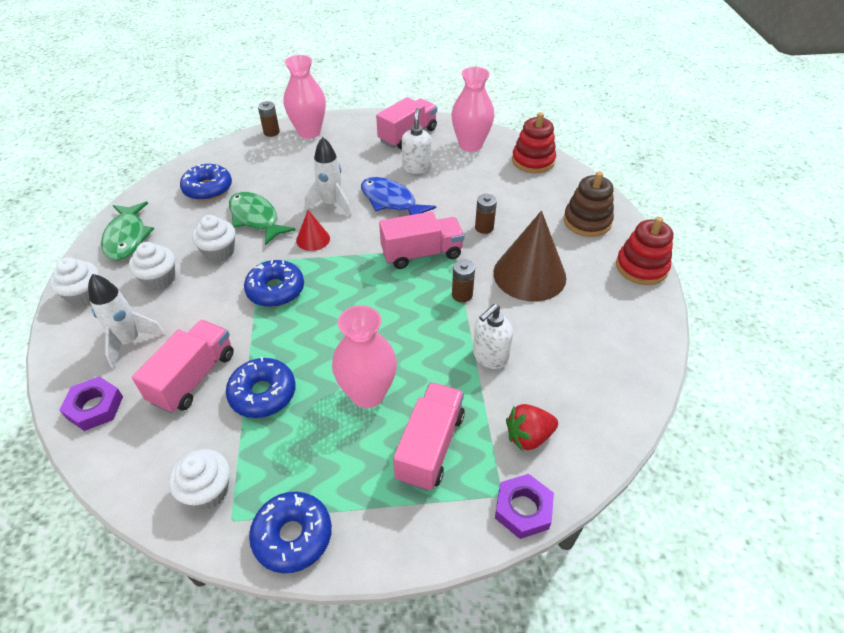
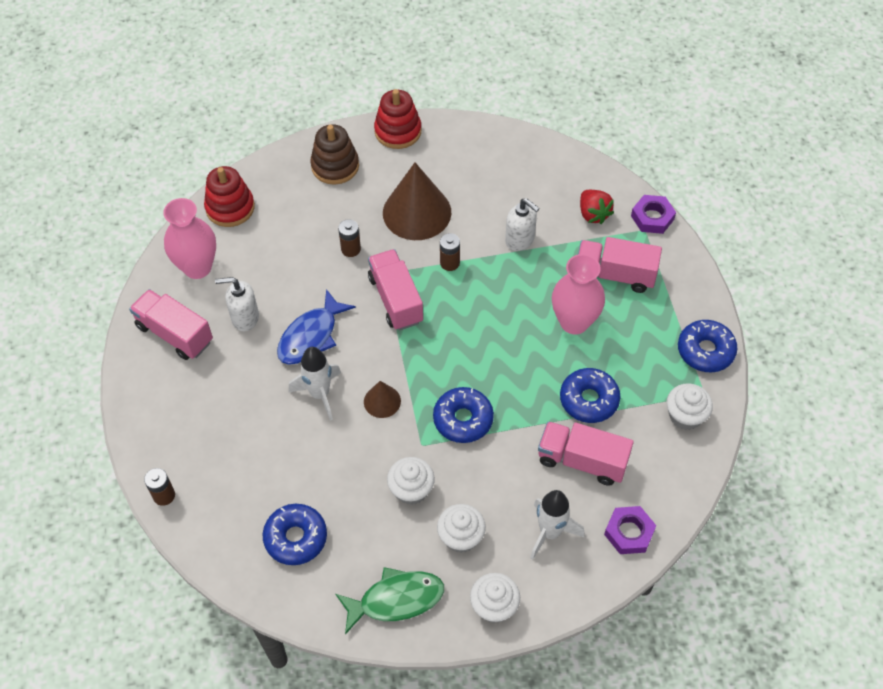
camera: 95 degrees left, 10 degrees up
green fish [229,192,296,246] -> none
pink vase [284,55,326,139] -> none
red cone [296,210,330,251] -> brown cone [364,381,401,418]

